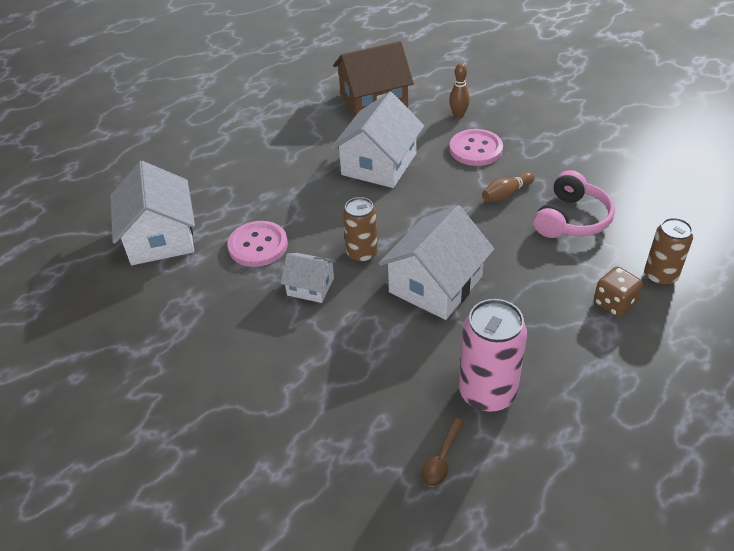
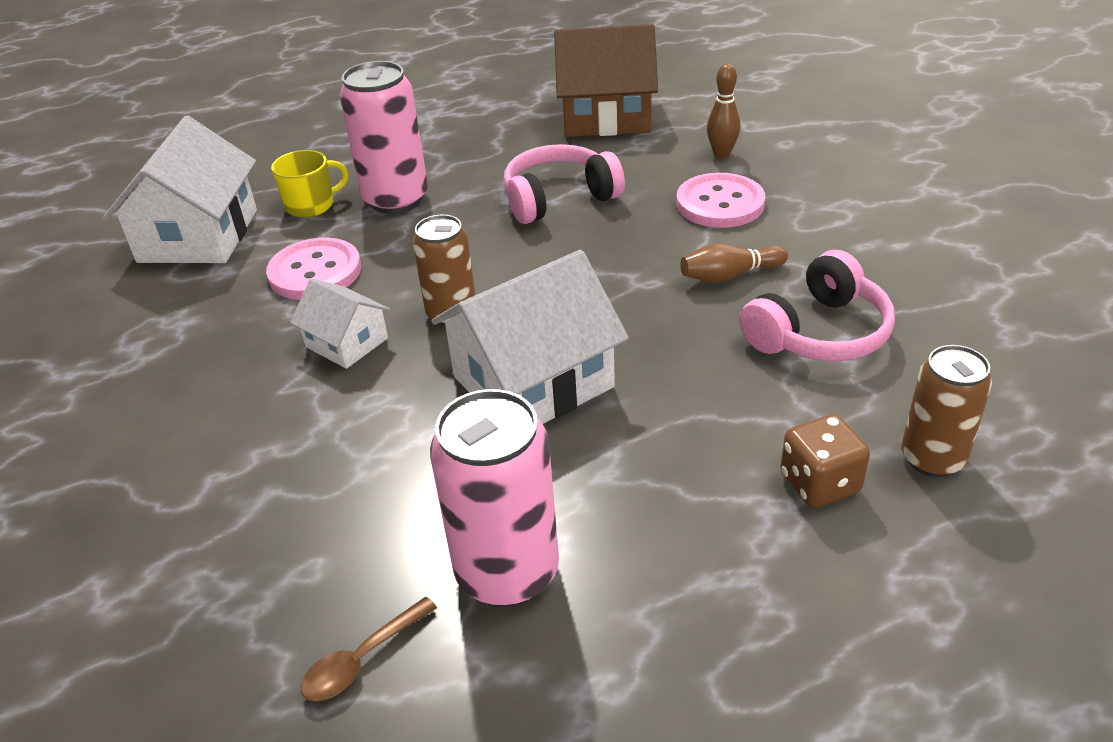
camera: 20 degrees right, 5 degrees down
white house [331,92,424,188] -> pink headphones [504,144,625,224]
none -> yellow mug [271,150,348,218]
none -> pink can [339,61,428,214]

